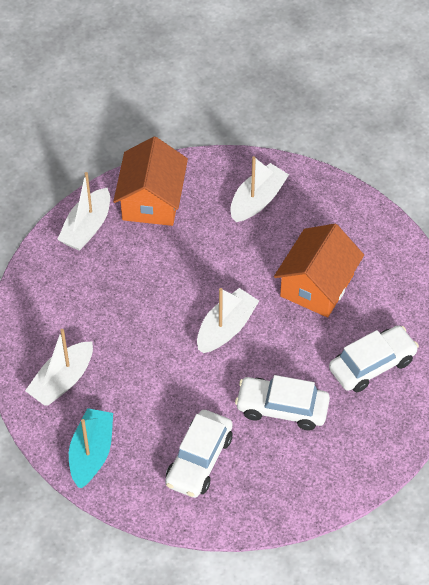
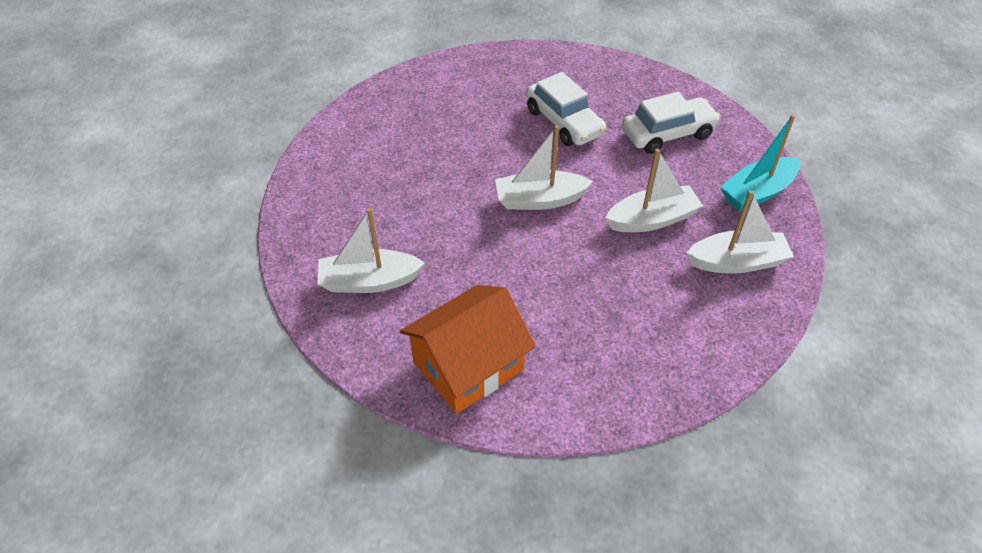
camera: 135 degrees left, 5 degrees down
white boat [57,172,110,251] -> white boat moved to [605,149,703,232]
orange house [274,224,364,318] -> none
white car [329,325,419,392] -> none

